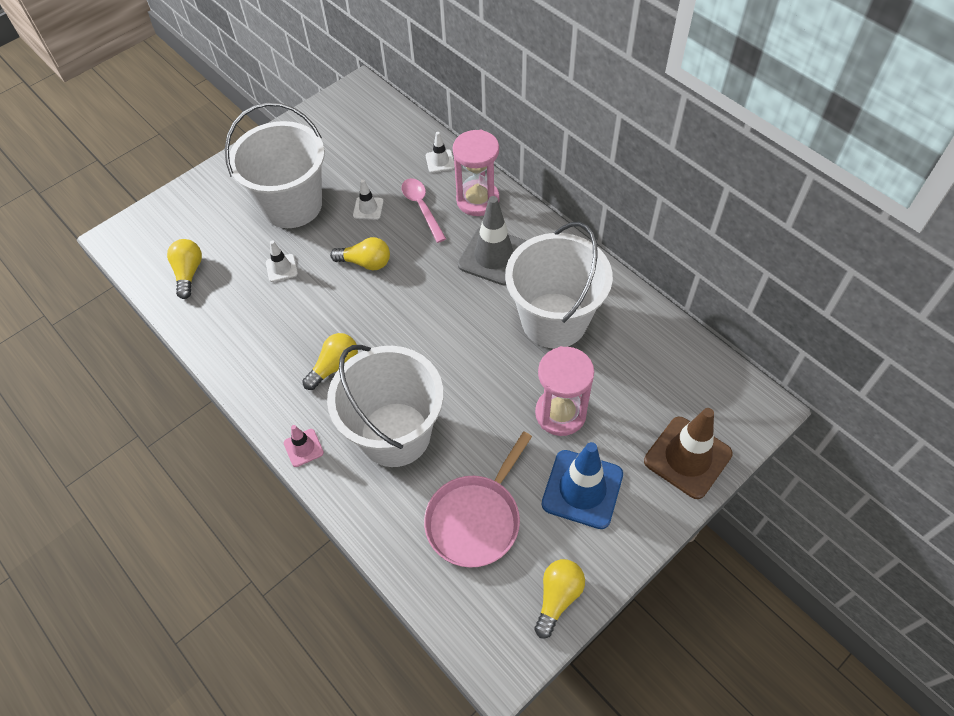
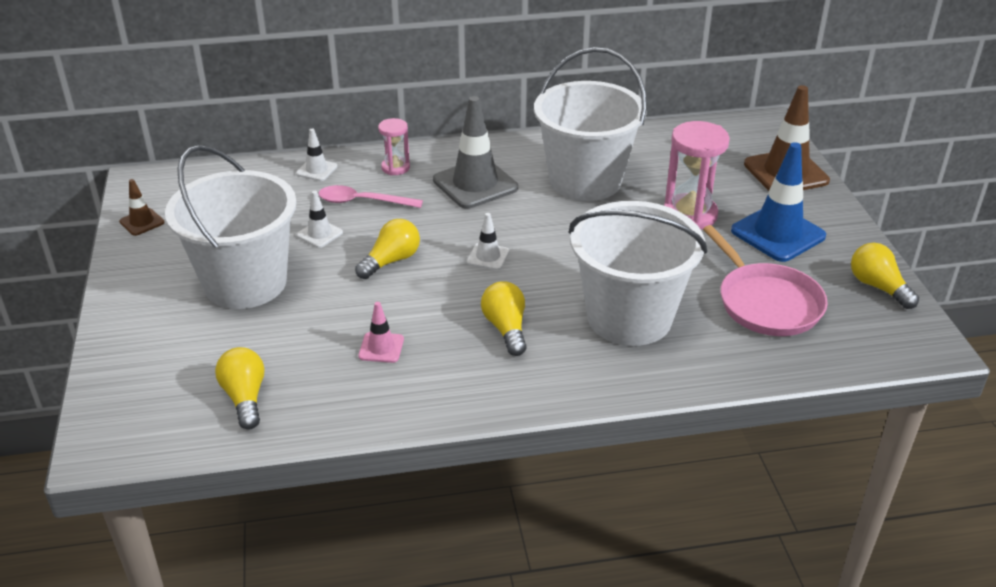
camera: 60 degrees left, 20 degrees down
yellow light bulb [167,239,202,299] -> yellow light bulb turned 45 degrees clockwise [215,347,264,430]
white traffic cone [266,240,298,282] -> white traffic cone moved to [467,213,510,270]
pink traffic cone [284,425,324,467] -> pink traffic cone moved to [358,302,404,363]
pink hourglass [453,129,500,216] -> pink hourglass [378,118,410,175], size x0.56
none -> brown traffic cone [119,179,165,236]

